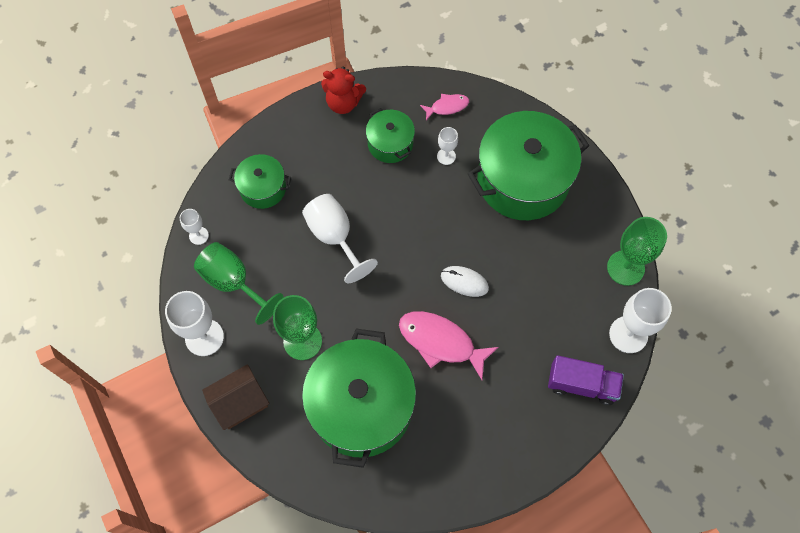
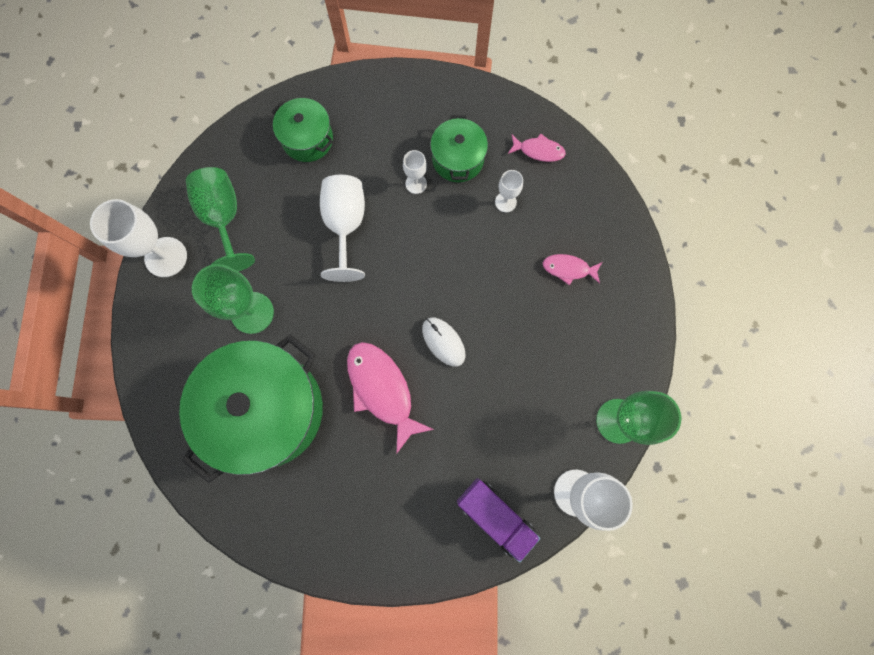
camera: 30 degrees right, 10 degrees up
white goblet [180,209,209,245] -> white goblet moved to [403,150,427,194]
brown house [202,364,269,430] -> none
red teddy bear [321,67,366,114] -> none
green pot [468,111,589,220] -> pink fish [543,254,602,285]

